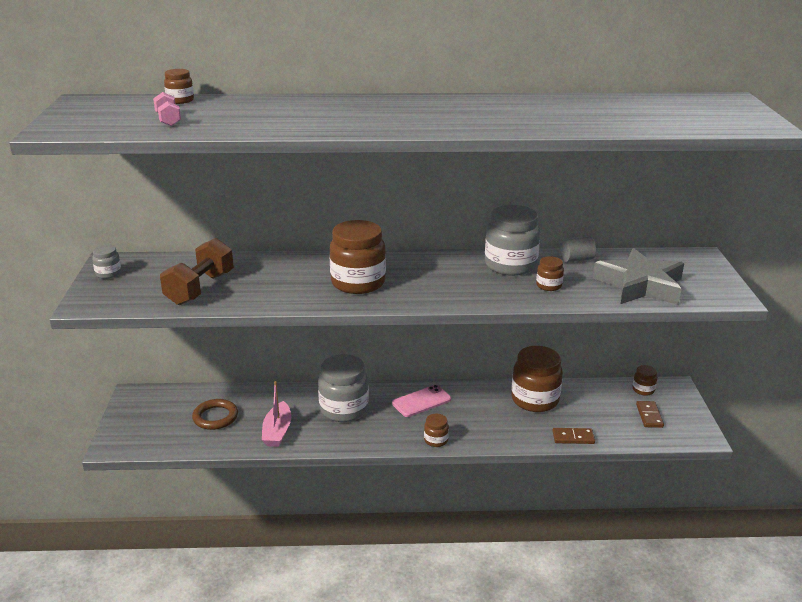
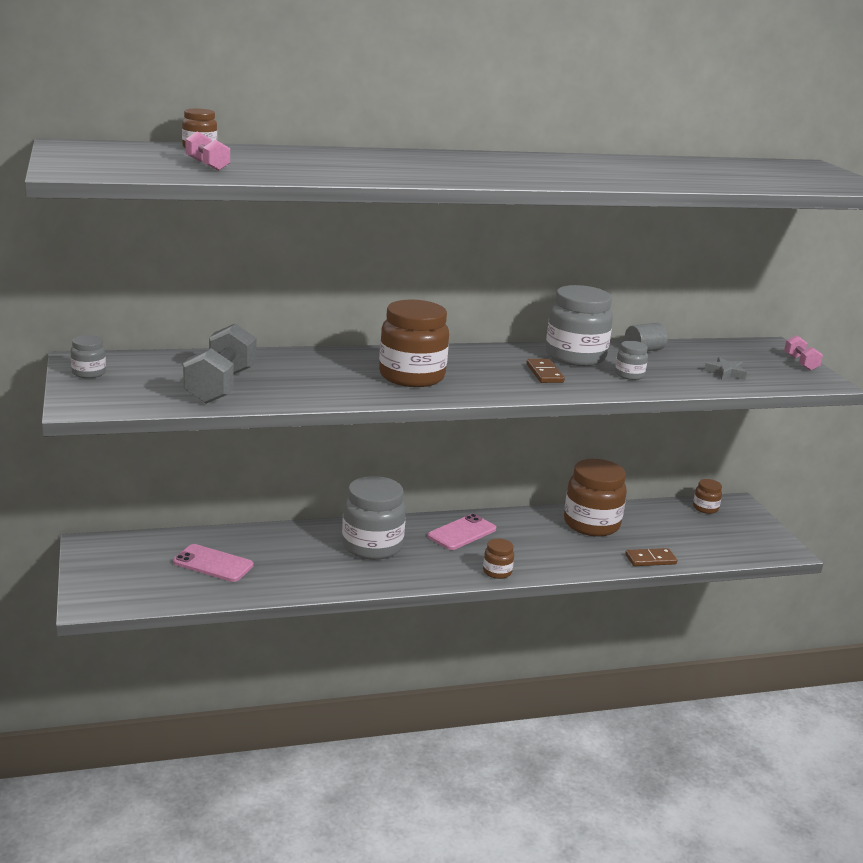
camera: 15 degrees left, 5 degrees down
brown dumbbell [160,238,234,305] -> grey dumbbell [183,323,257,404]
brown ring [192,399,238,430] -> pink phone [173,544,253,582]
pink boat [262,381,291,447] -> none
brown jar [536,256,564,291] -> grey jar [615,341,648,380]
grey star [593,248,684,305] -> grey star [704,357,747,380], size x0.40
brown domino [636,401,664,428] -> brown domino moved to [526,359,565,383]
none -> pink dumbbell [784,335,823,371]

